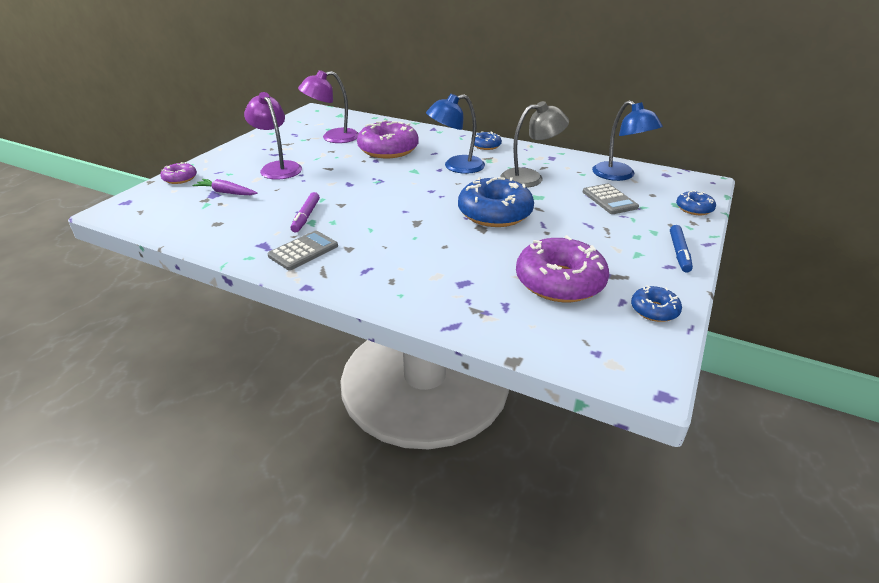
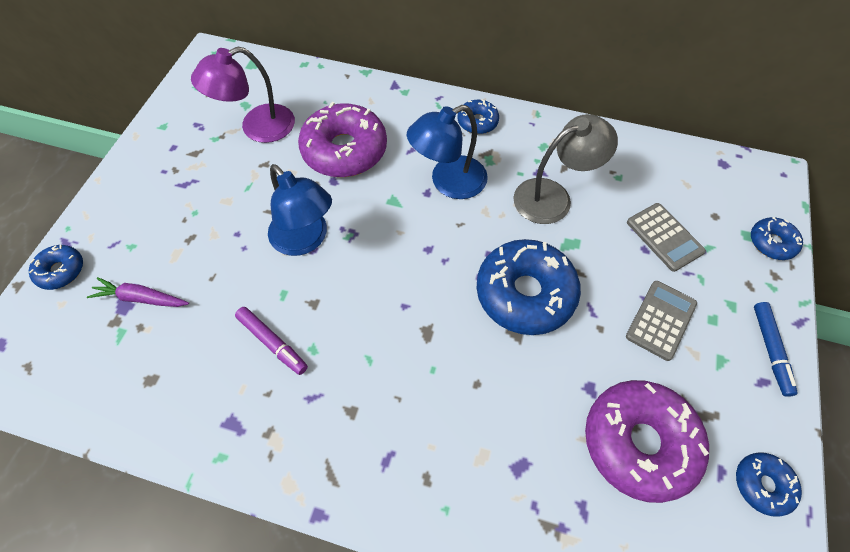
camera: 10 degrees left, 25 degrees up
purple donut [160,162,197,184] -> blue donut [29,245,83,290]
purple lamp [244,92,302,180] -> none
grey calculator [268,231,338,270] -> grey calculator moved to [626,281,697,361]
purple marker [290,192,320,233] -> purple marker turned 45 degrees counterclockwise [235,307,308,375]
blue lamp [592,100,663,181] -> blue lamp moved to [268,164,332,256]

